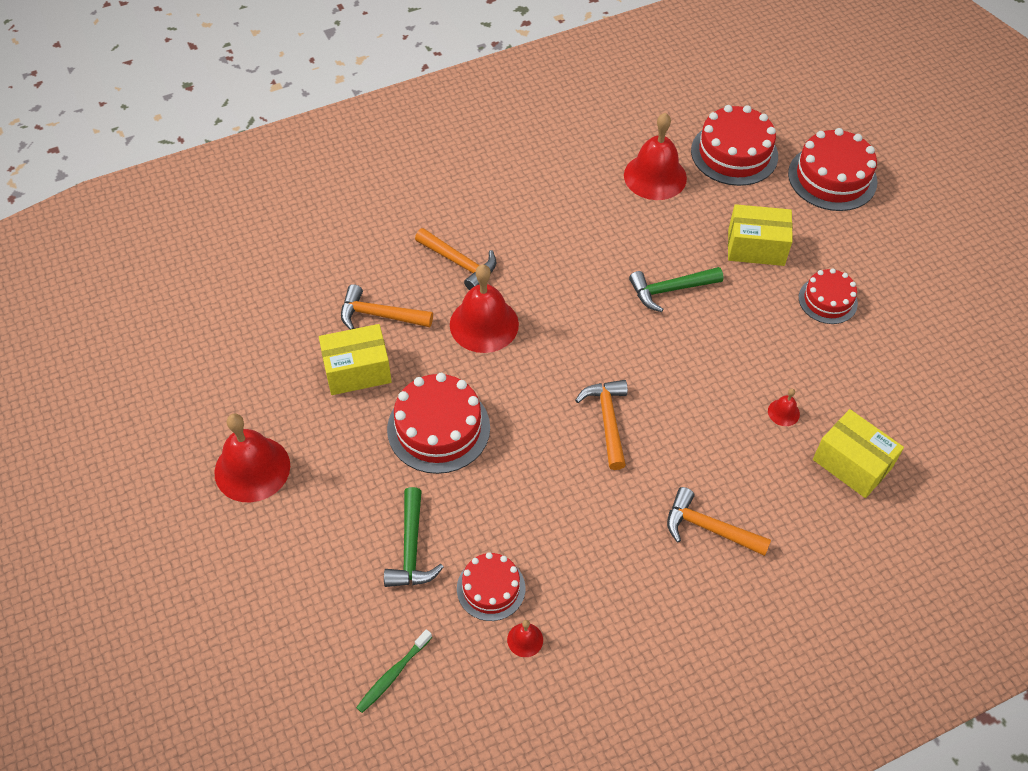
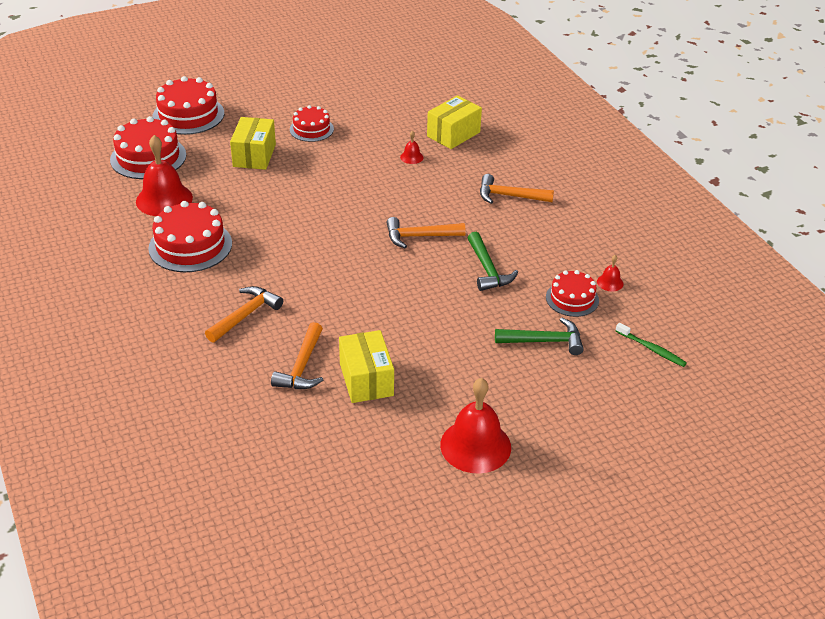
camera: 90 degrees left, 15 degrees down
red cake [387,373,490,474] -> red cake moved to [148,201,232,272]
red bell [450,264,519,353] -> none
green hammer [629,267,723,312] -> green hammer moved to [468,232,518,291]
orange hammer [667,487,771,556] -> orange hammer turned 75 degrees clockwise [480,174,554,204]

